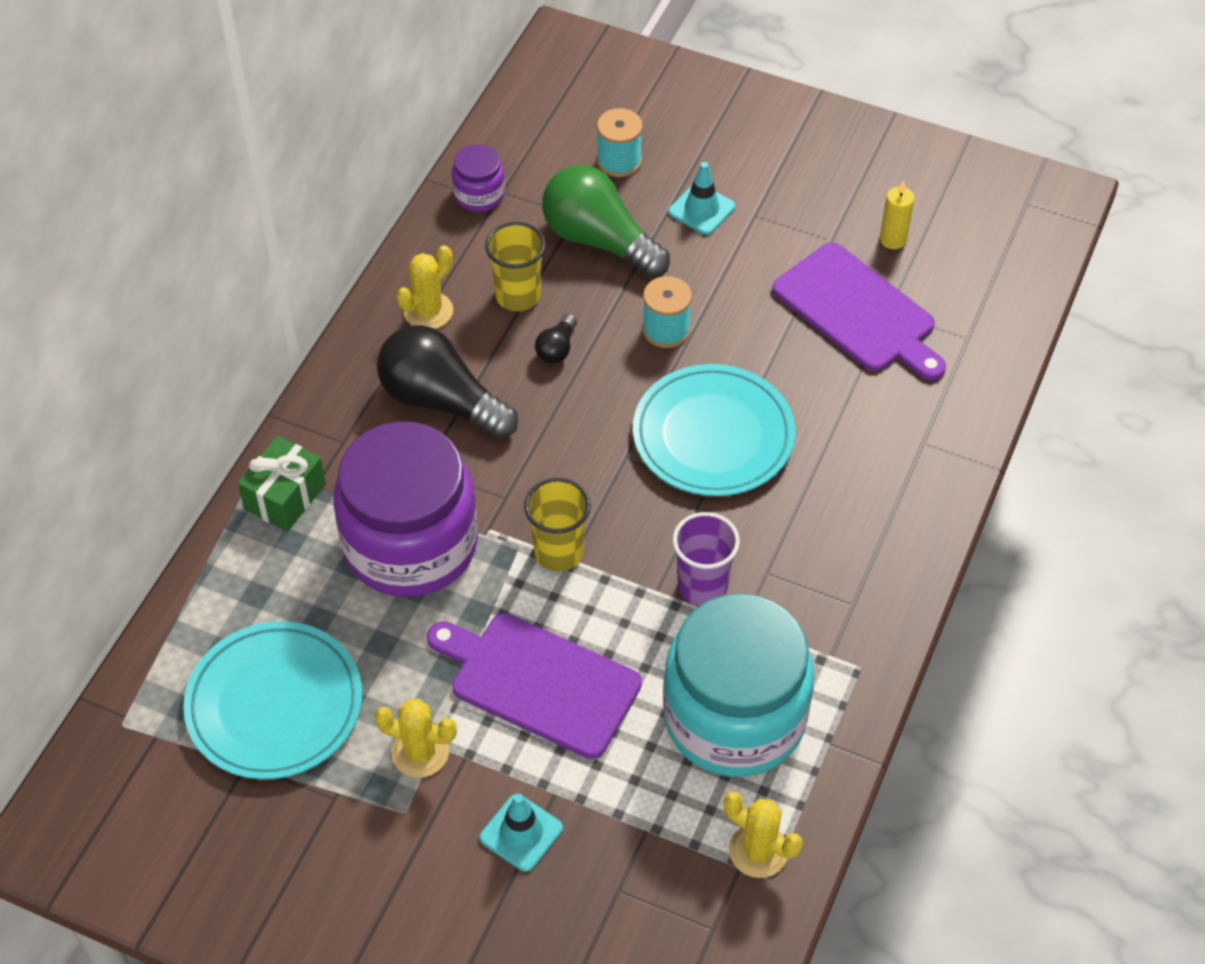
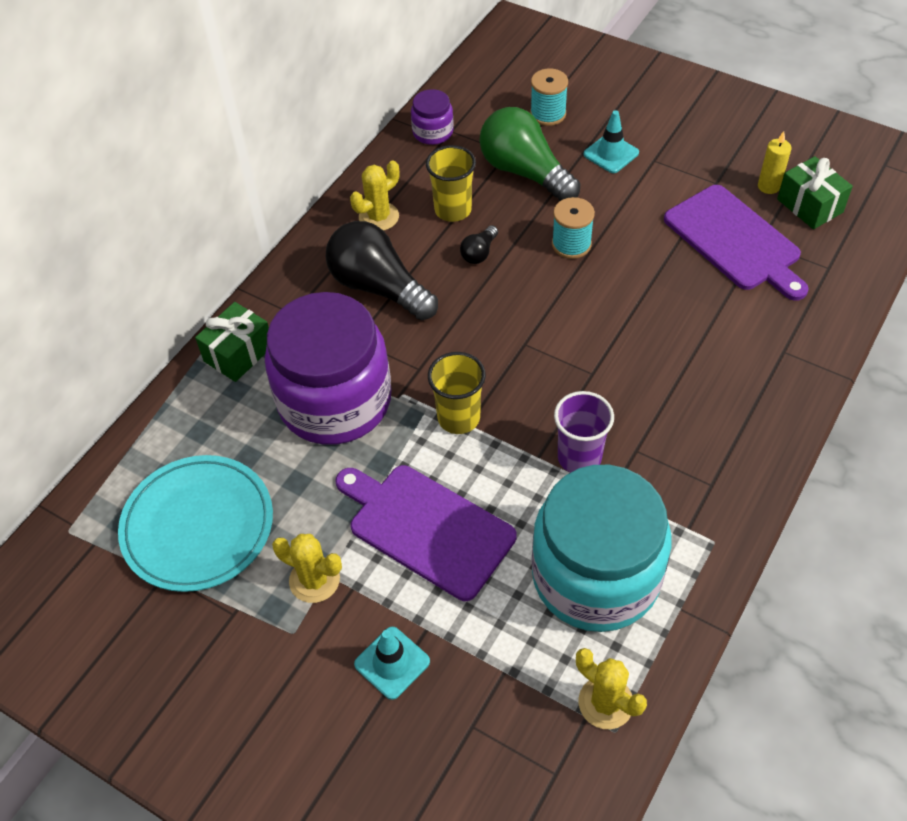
camera: 10 degrees right, 0 degrees up
turquoise plate [633,364,795,496] -> none
none -> green gift [777,156,853,229]

